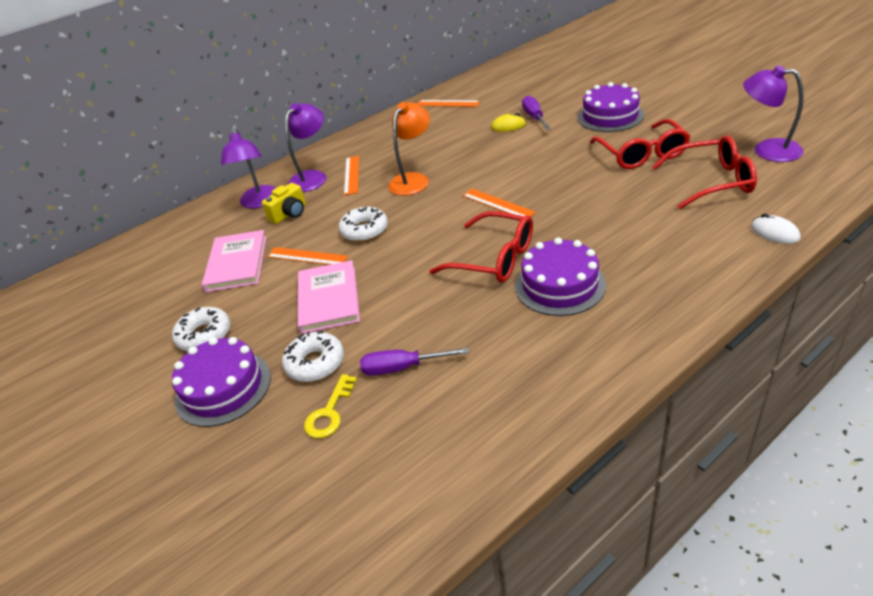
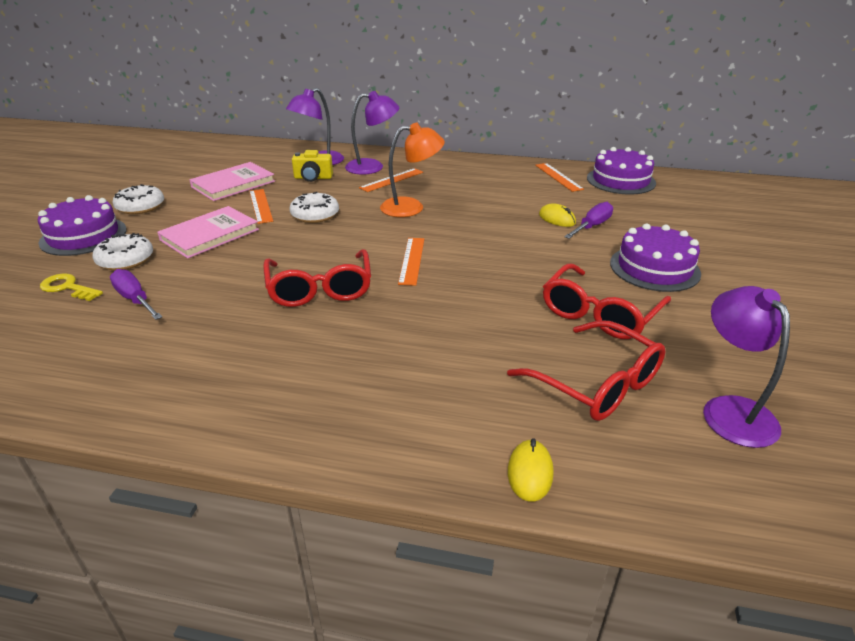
camera: 45 degrees right, 5 degrees down
yellow key [304,374,357,438] -> yellow key turned 45 degrees clockwise [40,274,103,301]
purple cake [515,237,606,316] -> purple cake moved to [587,147,656,194]
white mouse [751,214,801,244] -> yellow mouse [508,438,554,502]

